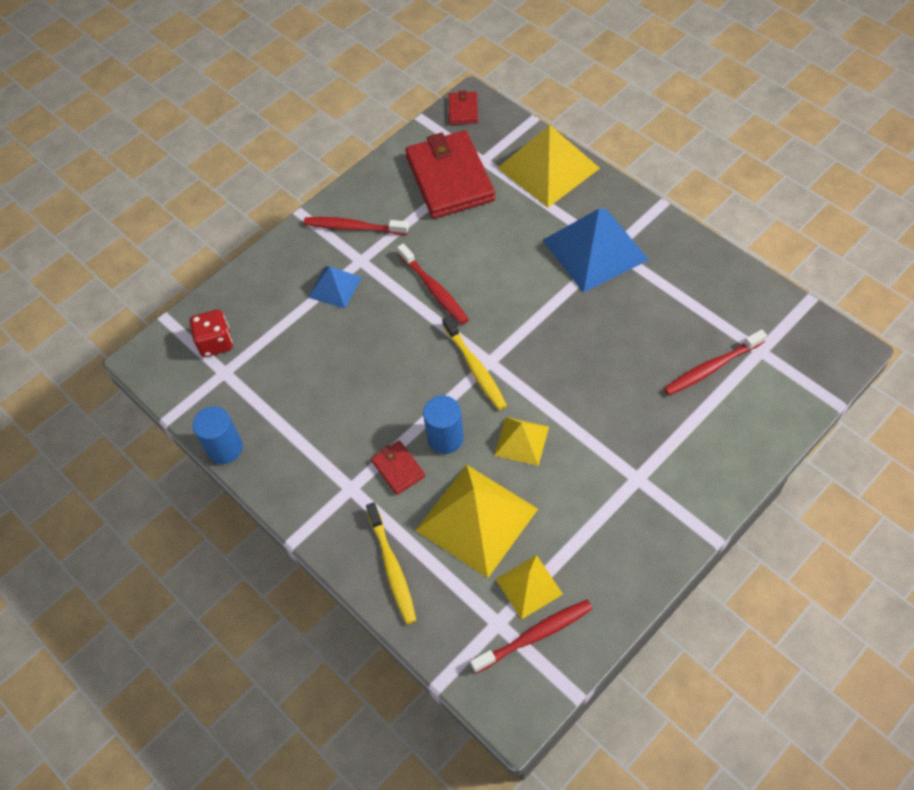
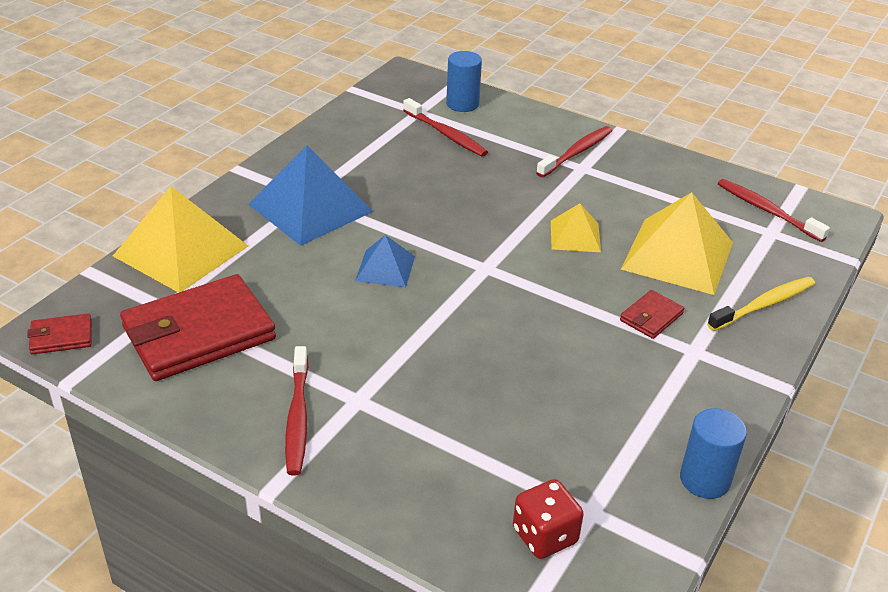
camera: 110 degrees left, 20 degrees down
blue pyramid [308,266,362,309] -> blue pyramid moved to [355,235,415,288]
red toothbrush [397,243,469,325] -> red toothbrush moved to [536,126,612,177]
blue cylinder [423,396,464,454] -> blue cylinder moved to [446,51,482,112]
yellow toothbrush [442,315,507,410] -> none
yellow pyramid [496,555,563,619] -> none

